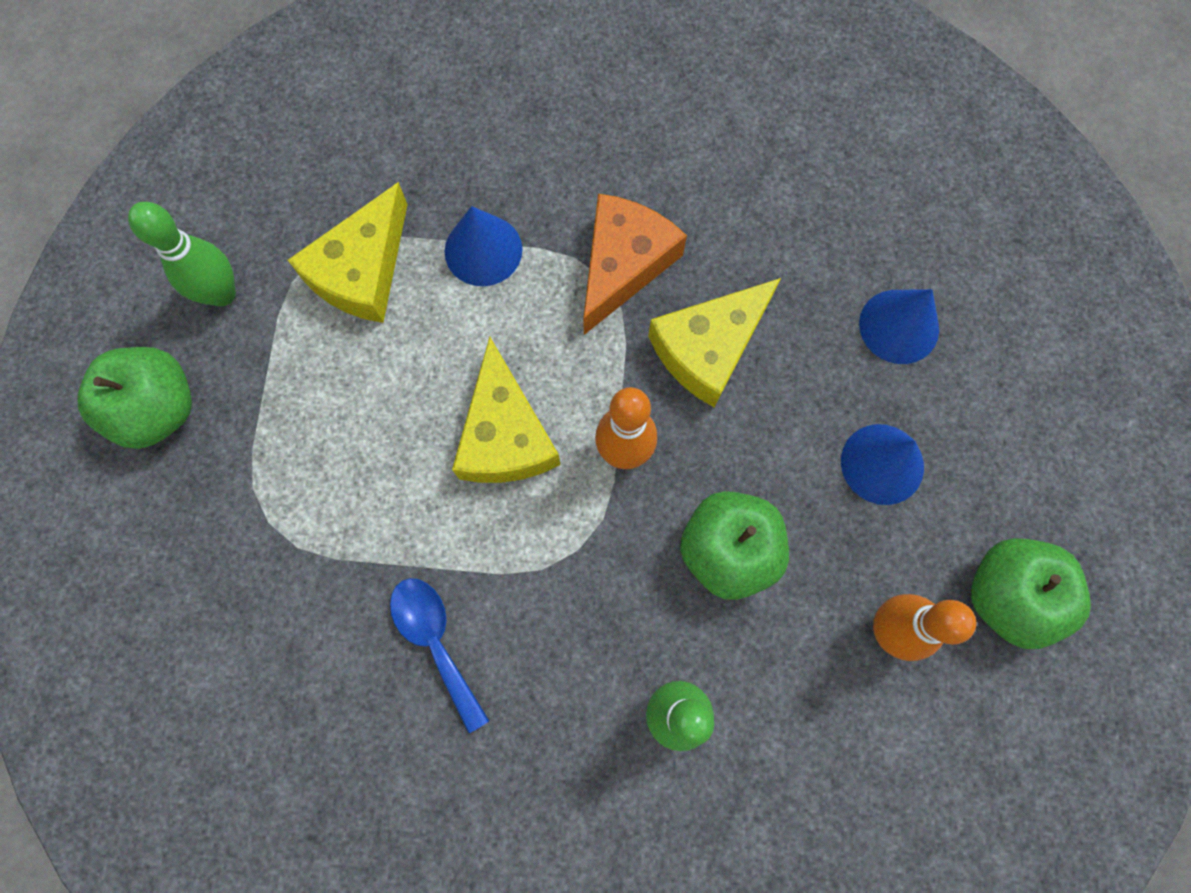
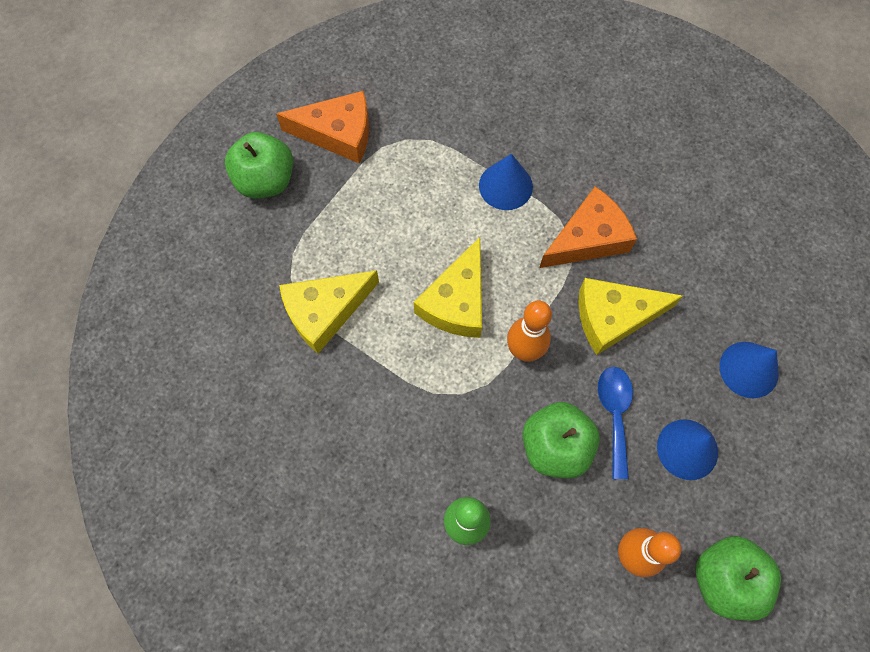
camera: 30 degrees right, 5 degrees down
green bowling pin [128,202,236,306] -> orange cheese [276,91,369,163]
yellow cheese [288,182,408,323] -> yellow cheese moved to [279,270,379,354]
blue spoon [390,578,489,733] -> blue spoon moved to [598,367,633,479]

